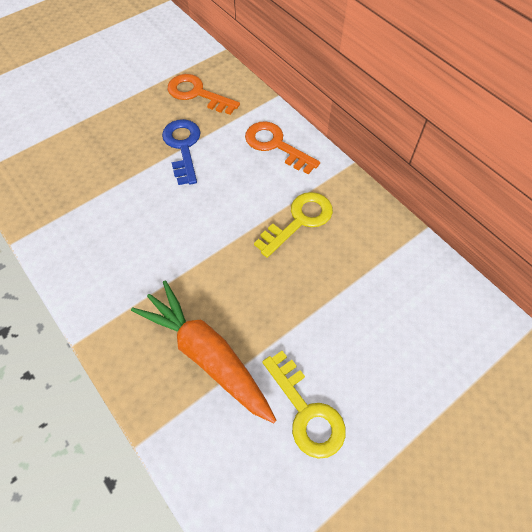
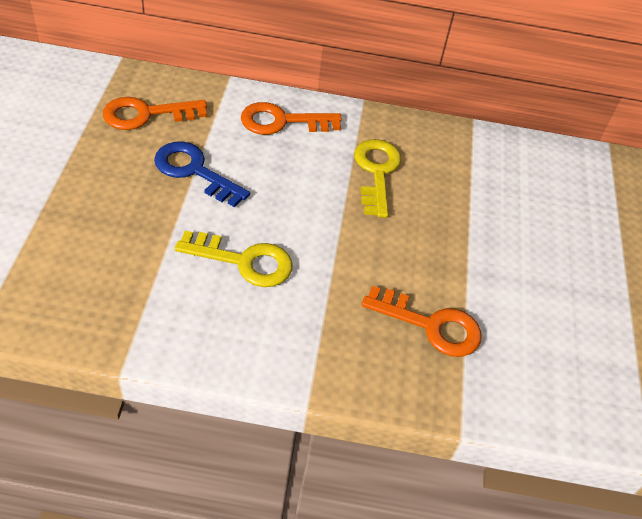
camera: 50 degrees left, 10 degrees down
orange carrot [131,281,276,423] -> orange key [362,286,482,357]
yellow key [262,351,346,459] -> yellow key moved to [175,231,293,287]

